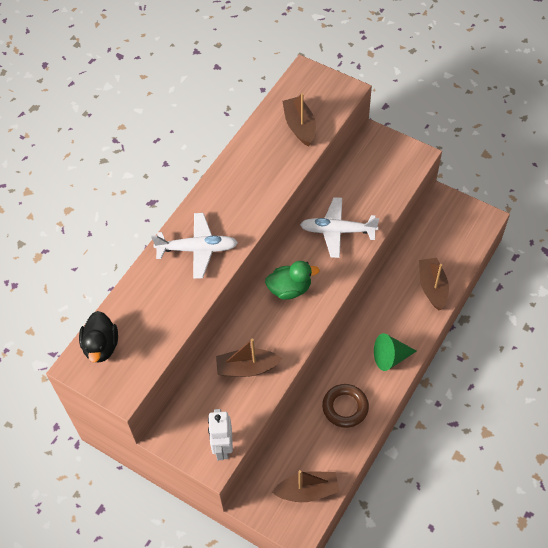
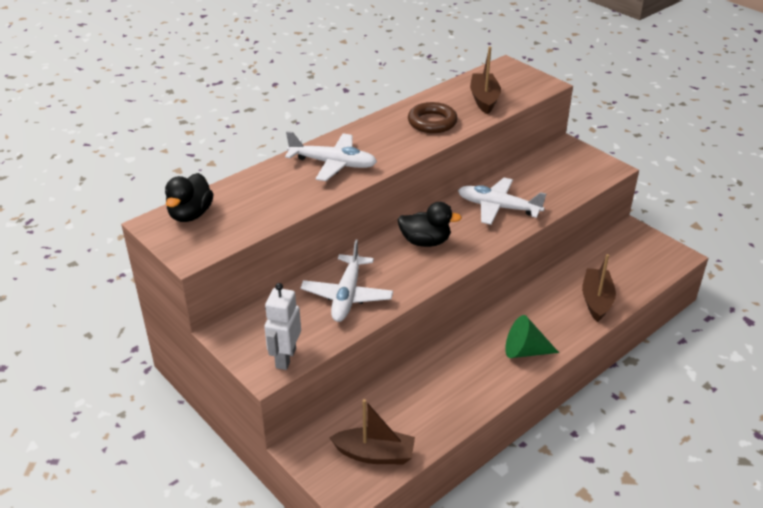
camera: 15 degrees right, 20 degrees down
brown boat [216,338,282,377] -> white plane [300,240,393,322]
green duck [265,261,320,300] -> black duck [397,202,462,247]
brown ring [322,384,369,428] -> brown ring moved to [408,102,458,133]

